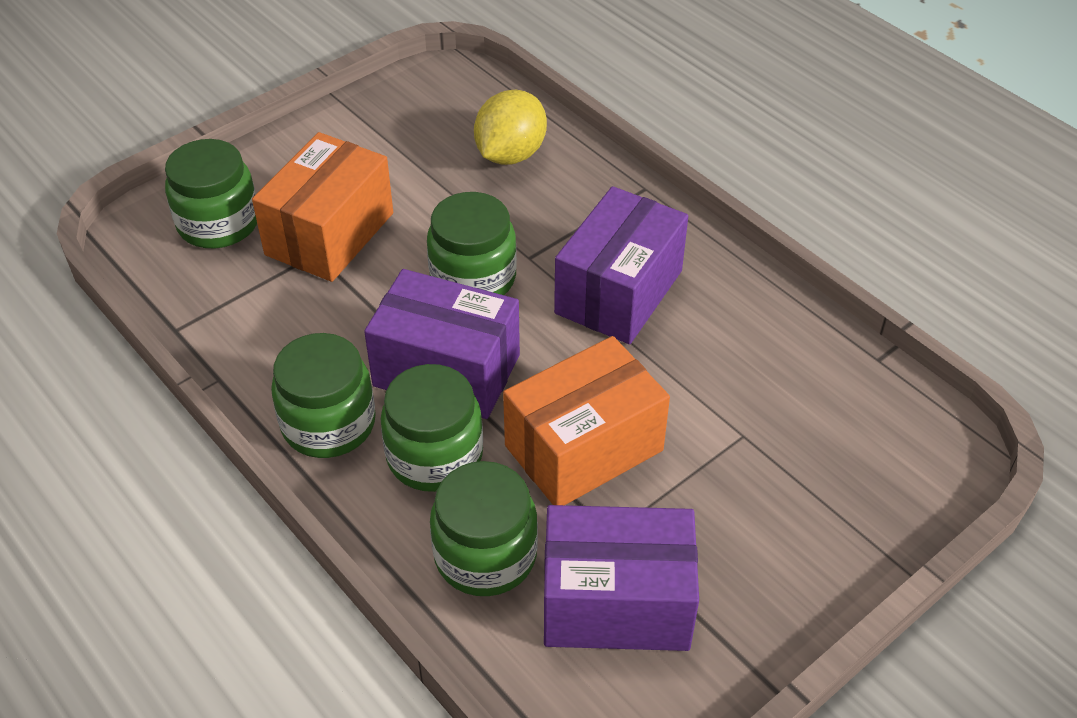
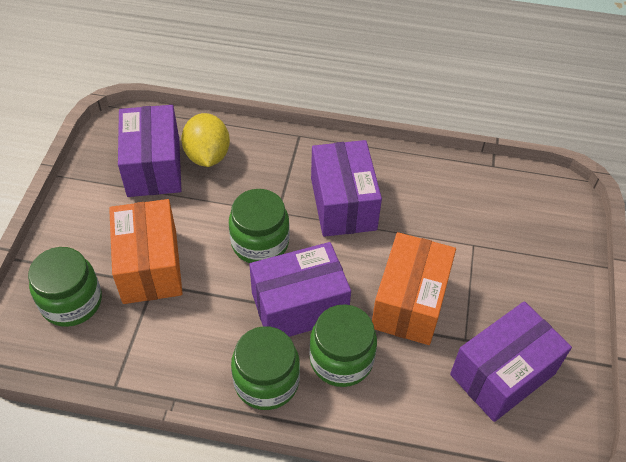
camera: 40 degrees left, 5 degrees up
green jar [430,461,538,596] -> none
none -> purple box [118,105,181,197]

